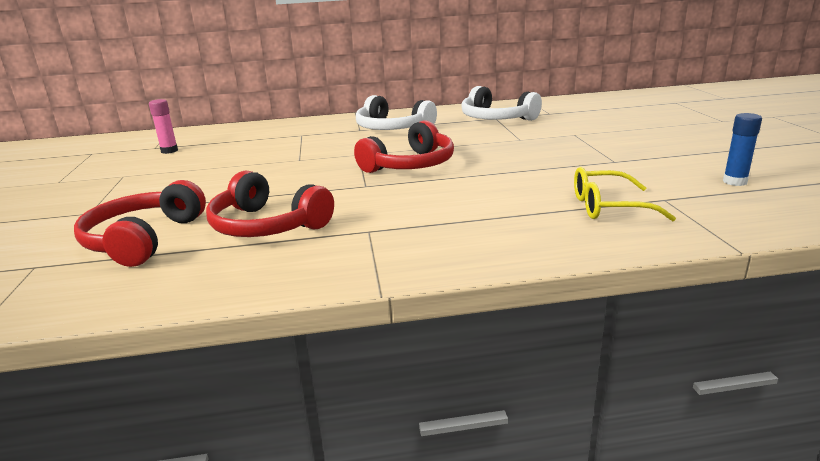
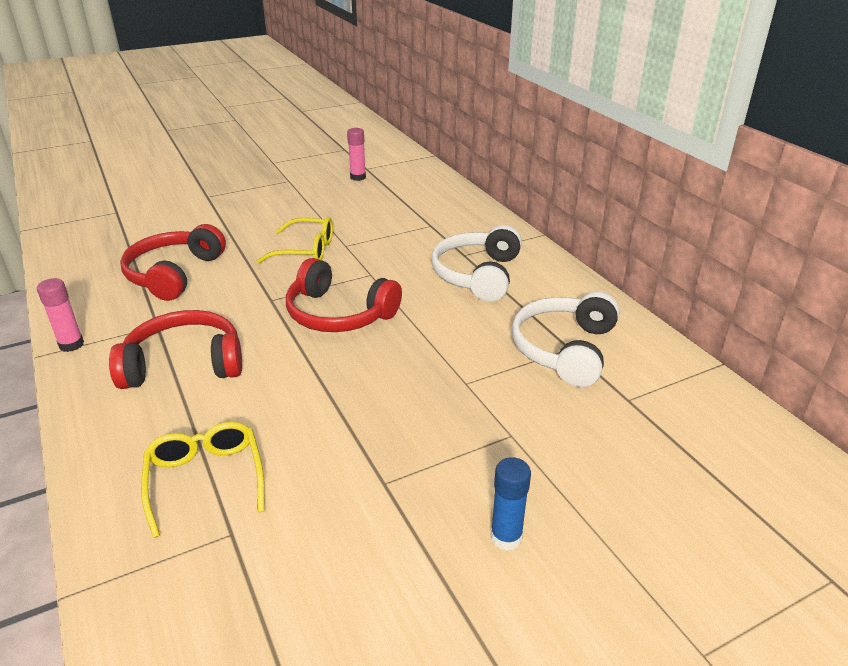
camera: 70 degrees right, 10 degrees up
red headphones [74,180,206,267] -> red headphones moved to [109,310,242,389]
blue glue stick [723,113,762,186] -> blue glue stick moved to [490,457,531,551]
none -> pink glue stick [37,278,84,352]
none -> yellow glasses [256,217,333,264]

